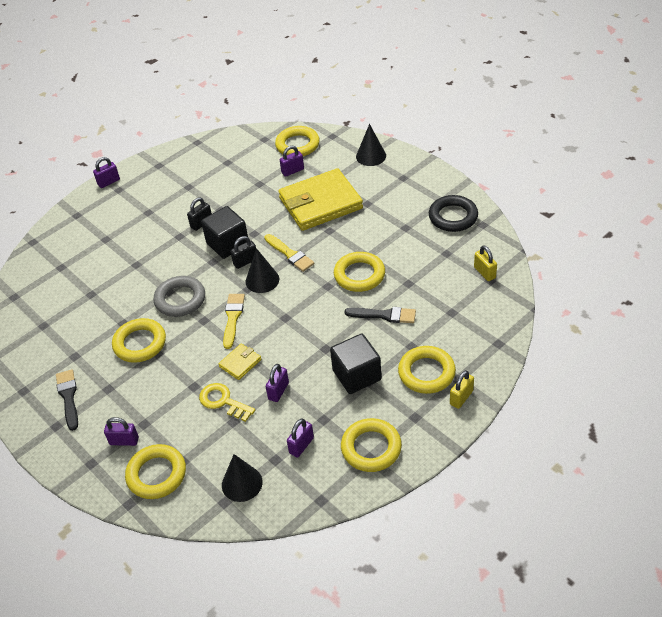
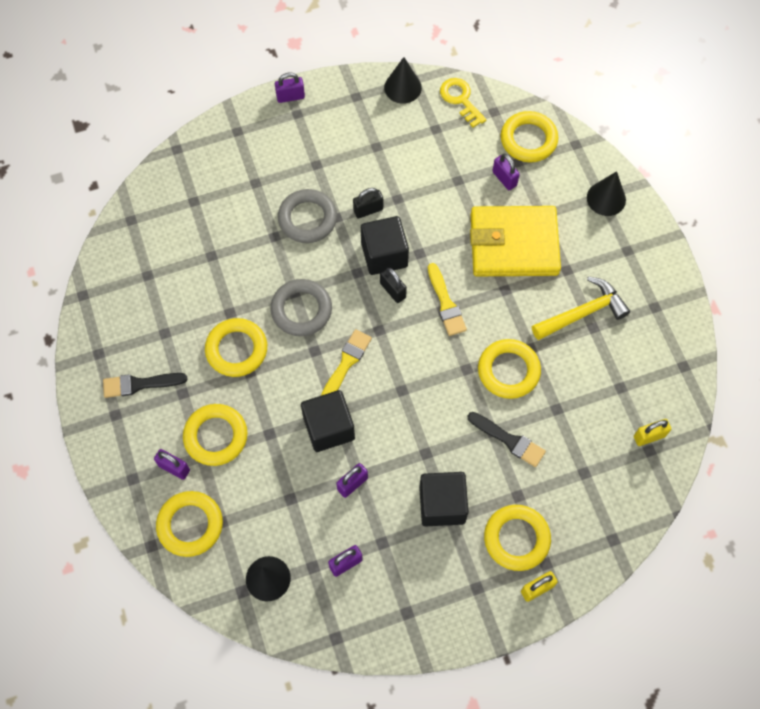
camera: 20 degrees right, 20 degrees up
black brush [56,369,78,431] -> black brush turned 105 degrees counterclockwise [103,373,187,398]
yellow key [199,383,255,422] -> yellow key moved to [440,78,486,128]
yellow wallet [218,344,261,380] -> black cube [301,390,355,452]
black padlock [230,236,256,269] -> black padlock turned 60 degrees clockwise [380,267,407,303]
black cone [245,248,279,293] -> black cone moved to [384,57,422,104]
purple padlock [280,146,304,177] -> purple padlock turned 60 degrees clockwise [492,154,520,190]
yellow ring [341,418,402,472] -> yellow ring moved to [183,404,248,466]
black ring [429,195,478,232] -> none
yellow padlock [474,245,497,281] -> yellow padlock turned 75 degrees clockwise [634,419,671,446]
none -> grey ring [278,189,337,243]
none -> yellow hammer [532,277,630,340]

